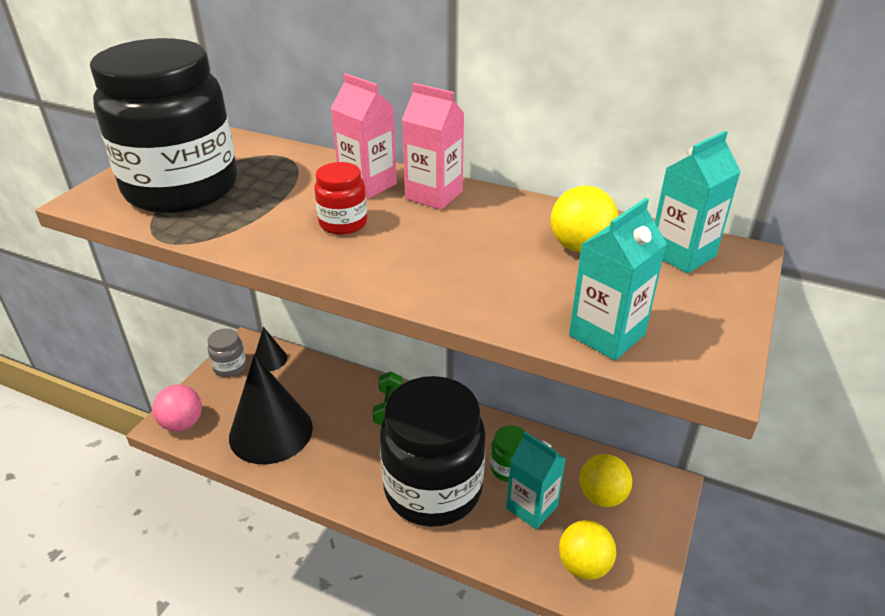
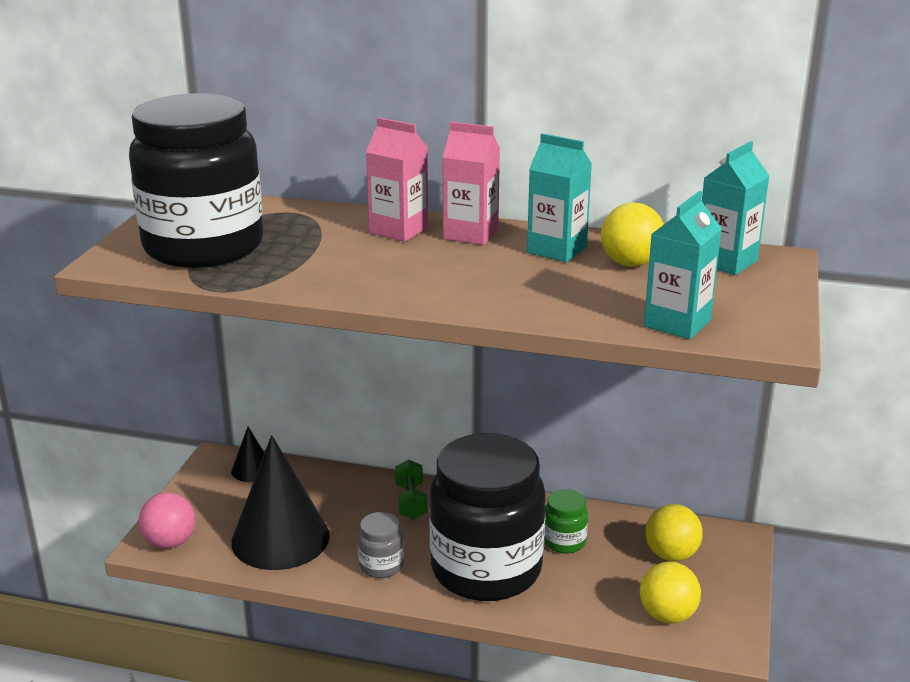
camera: 10 degrees left, 10 degrees down
grey jar [208,328,246,377] -> grey jar moved to [358,512,404,578]
red jar [314,162,367,235] -> none
turquoise carton [506,432,566,529] -> turquoise carton moved to [527,133,592,262]

